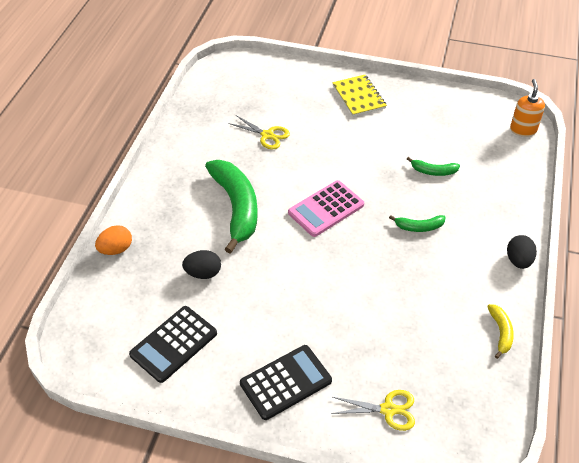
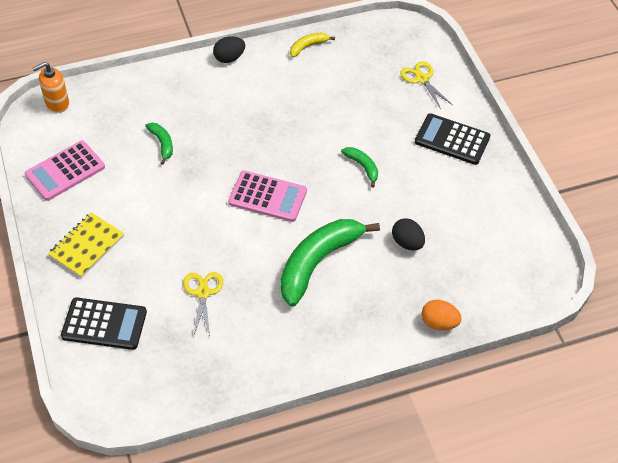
camera: 125 degrees left, 5 degrees up
black calculator [129,306,217,383] -> black calculator moved to [61,297,147,350]
green banana [389,215,446,232] -> green banana moved to [341,147,378,188]
none -> pink calculator [25,141,105,201]

